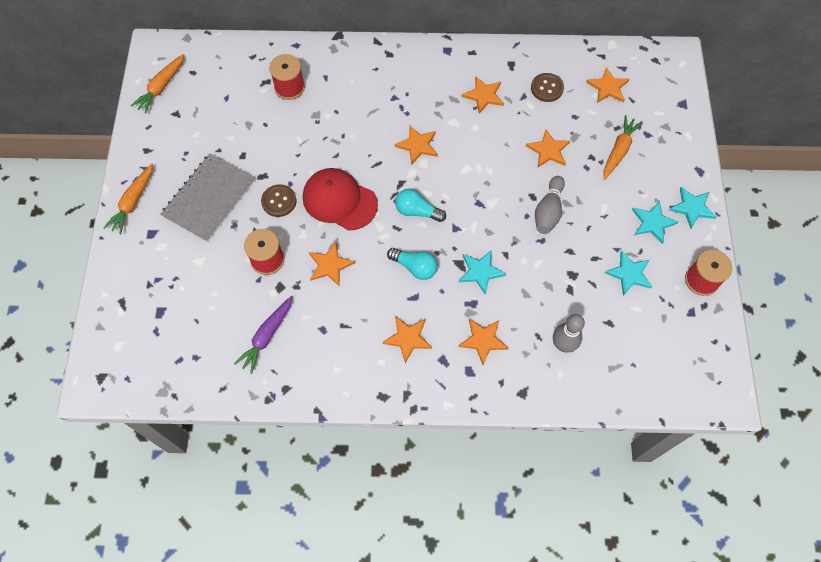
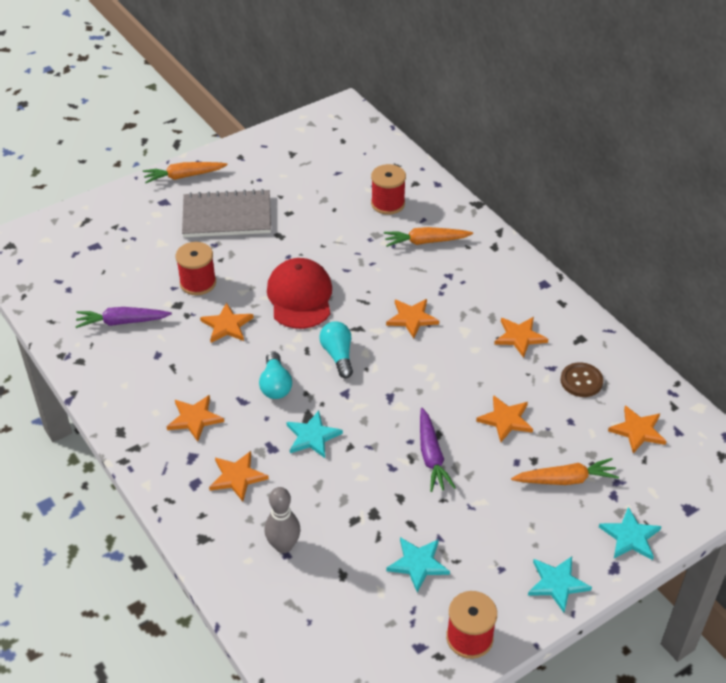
camera: 55 degrees right, 20 degrees down
orange carrot [131,54,184,113] -> orange carrot moved to [384,227,473,247]
brown button [261,184,296,217] -> none
grey bowling pin [535,176,565,234] -> purple carrot [420,408,456,492]
turquoise star [632,201,679,244] -> turquoise star moved to [599,507,662,560]

